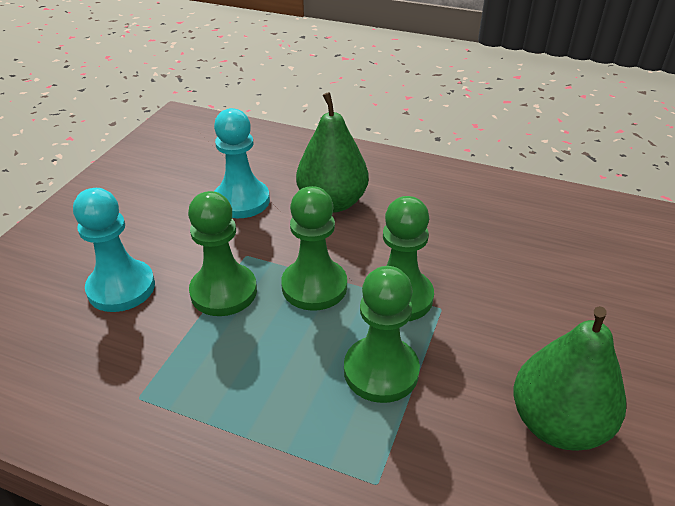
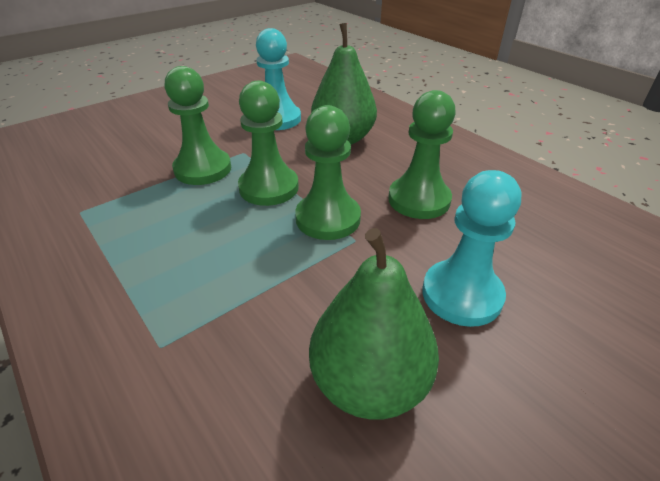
camera: 30 degrees right, 0 degrees up
turquoise pawn [73,188,155,312] -> turquoise pawn moved to [422,170,521,327]
green pawn [344,266,420,403] -> green pawn moved to [388,90,456,219]

